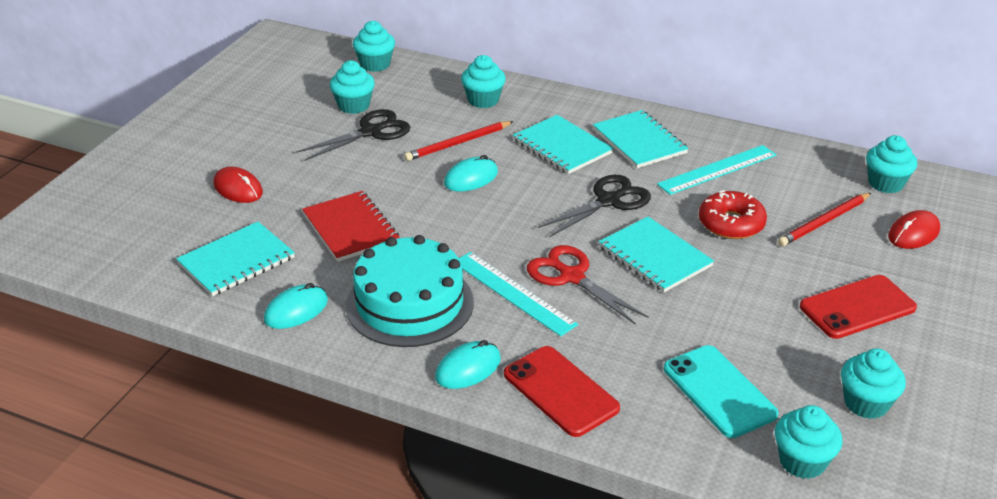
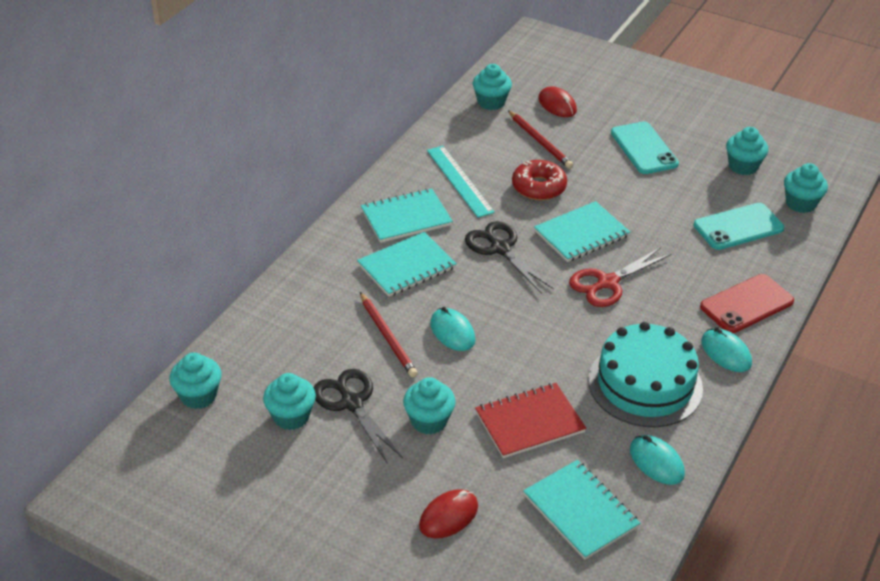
camera: 85 degrees left, 5 degrees up
turquoise ruler [459,252,578,336] -> none
turquoise cupcake [461,55,506,108] -> turquoise cupcake moved to [403,377,456,435]
red phone [800,275,917,339] -> turquoise phone [611,121,679,174]

